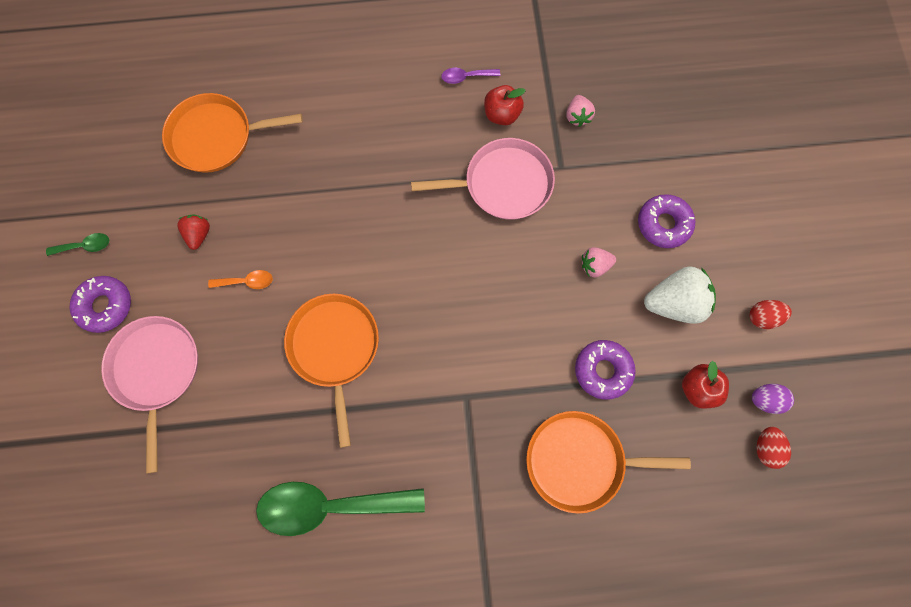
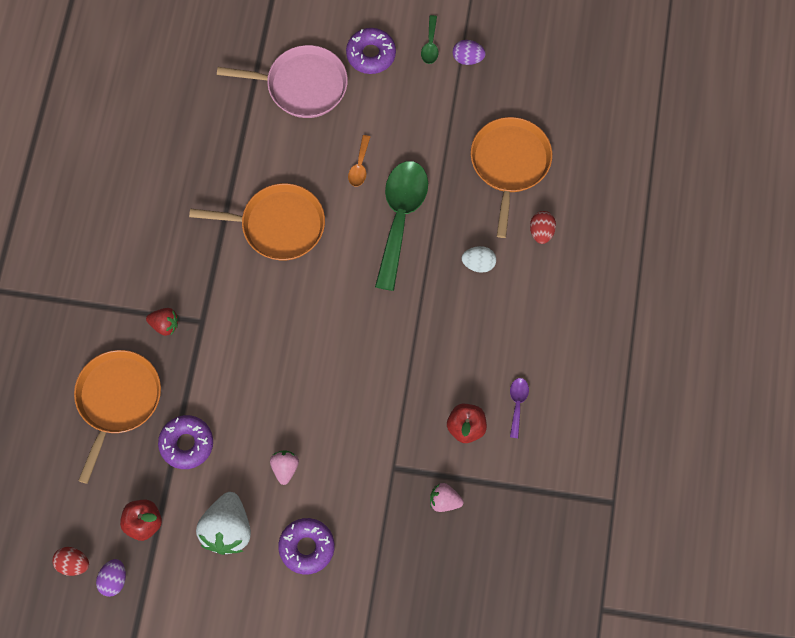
camera: 105 degrees right, 5 degrees down
red strawberry [177,214,210,250] -> red strawberry moved to [146,308,178,336]
green spoon [256,482,425,536] -> green spoon moved to [375,161,428,291]
pink pan [411,138,555,220] -> none
red egg [750,300,792,329] -> red egg moved to [530,211,556,244]
none -> purple egg [453,40,486,65]
none -> white egg [462,246,496,273]

